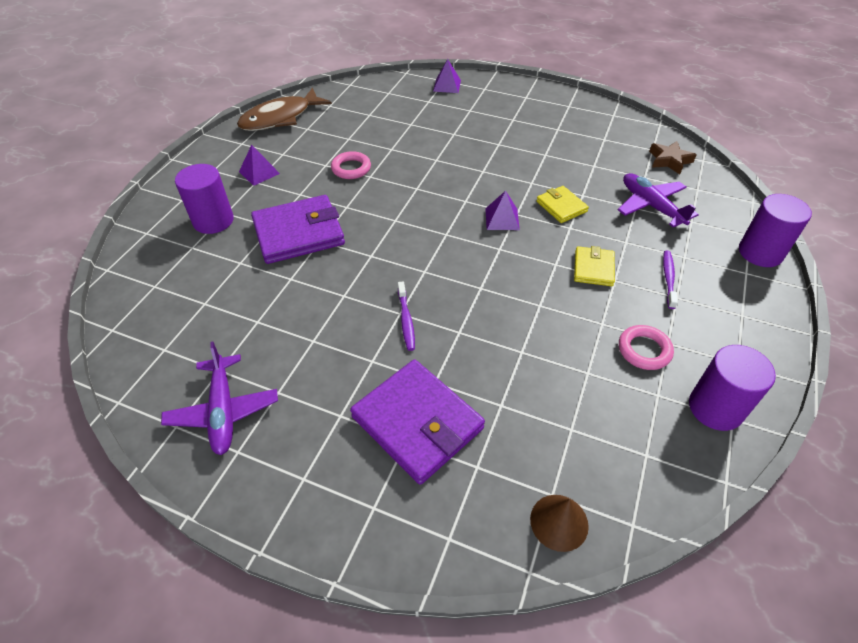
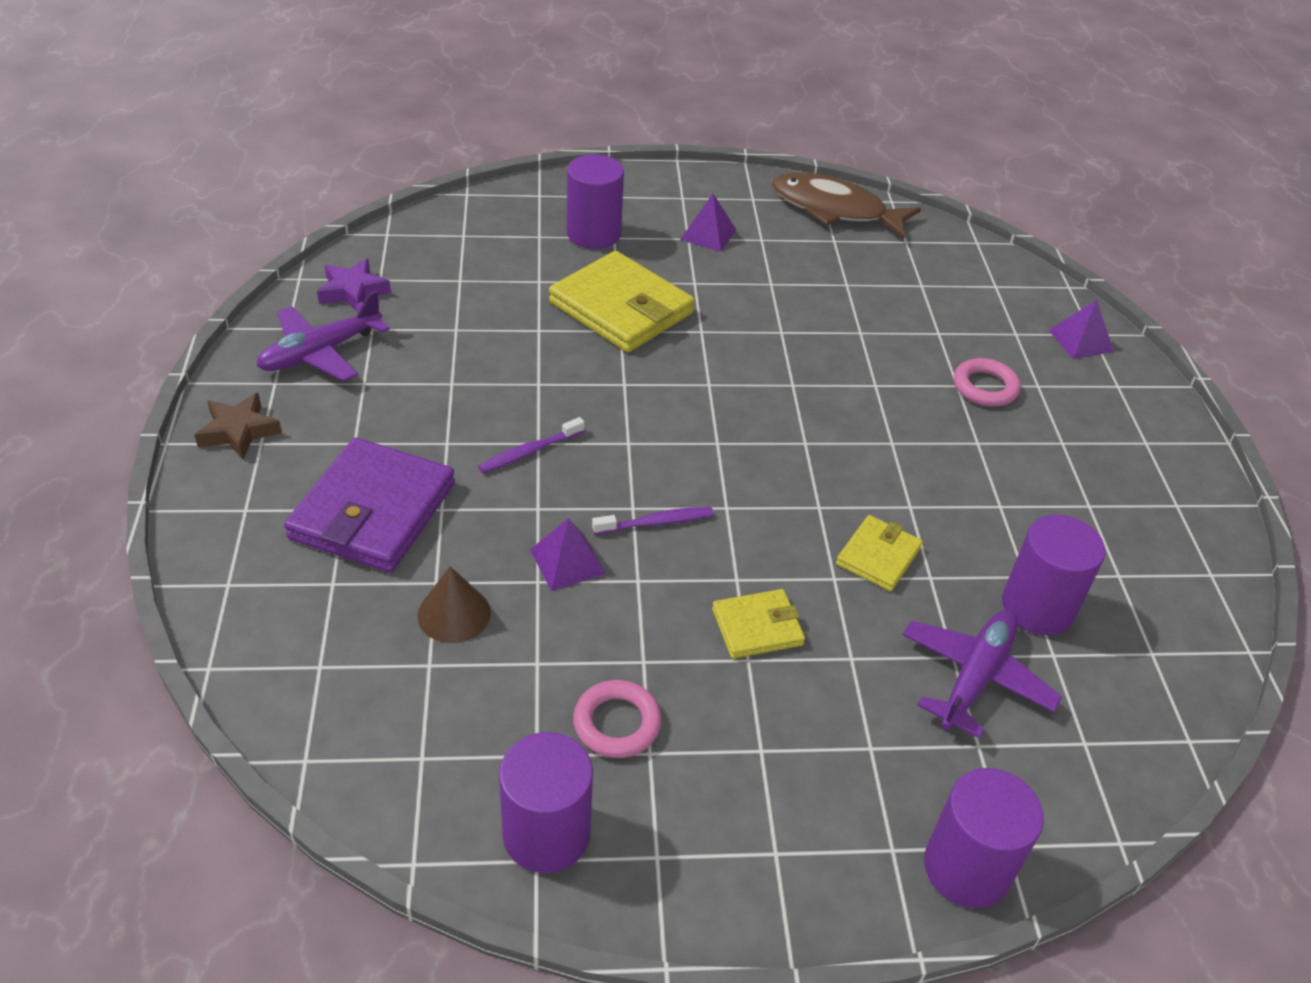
camera: 60 degrees right, 5 degrees down
purple wallet [251,195,345,264] -> yellow wallet [549,251,695,352]
pink ring [331,151,371,179] -> pink ring moved to [954,358,1021,407]
purple pyramid [485,191,520,230] -> purple pyramid moved to [530,518,606,591]
brown cone [530,495,589,552] -> brown cone moved to [418,566,491,643]
brown star [649,141,697,174] -> brown star moved to [194,393,282,460]
purple toothbrush [663,250,678,309] -> purple toothbrush moved to [592,507,714,535]
none -> purple star [317,259,391,311]
none -> purple cylinder [1002,515,1105,635]

